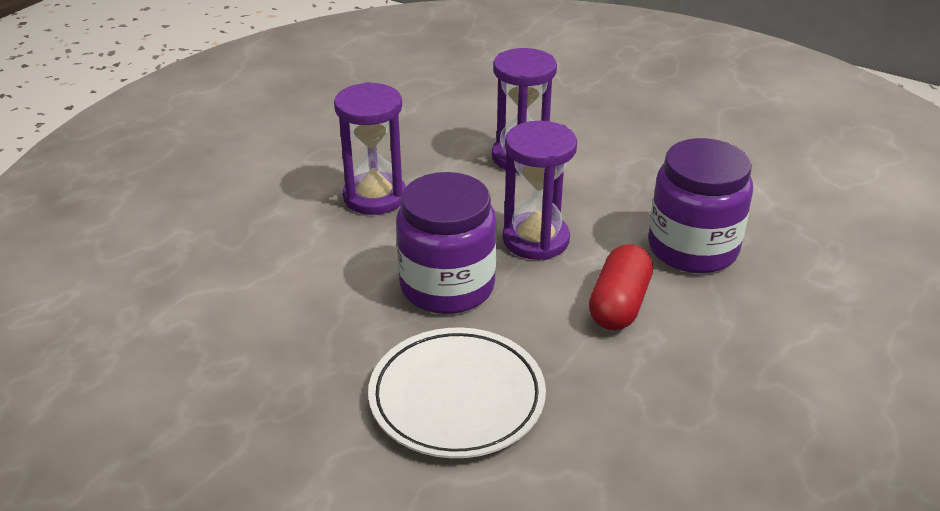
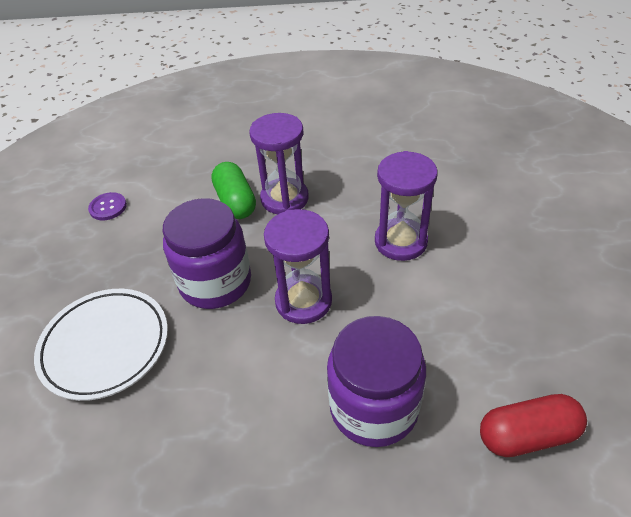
camera: 60 degrees right, 10 degrees up
red capsule [589,244,653,330] -> red capsule moved to [480,394,587,457]
none -> purple button [88,192,127,220]
none -> green capsule [211,162,256,219]

